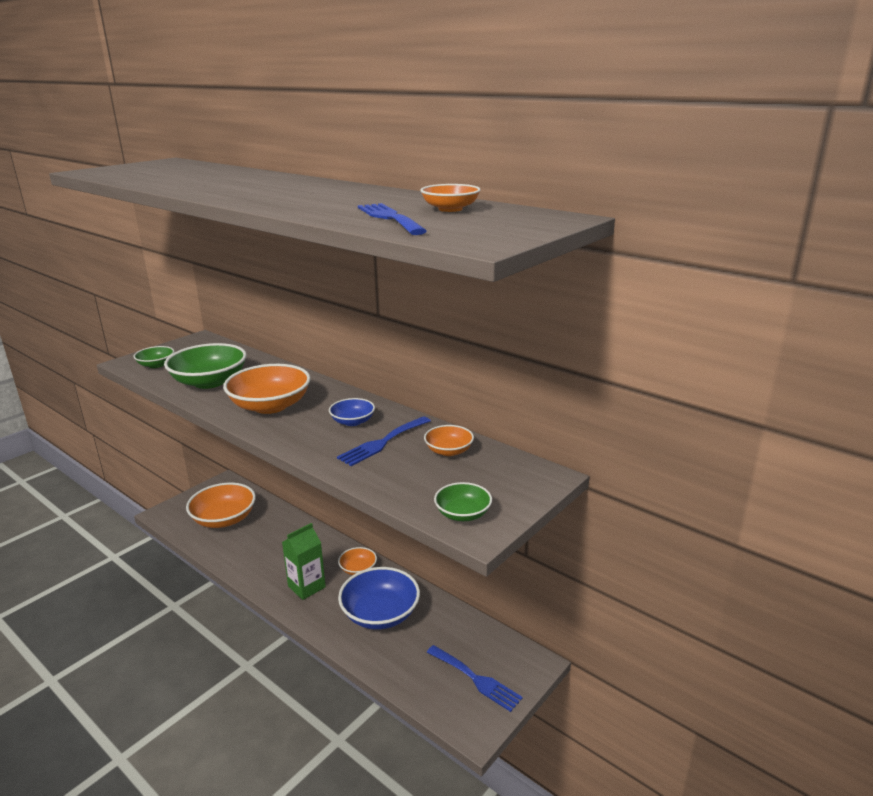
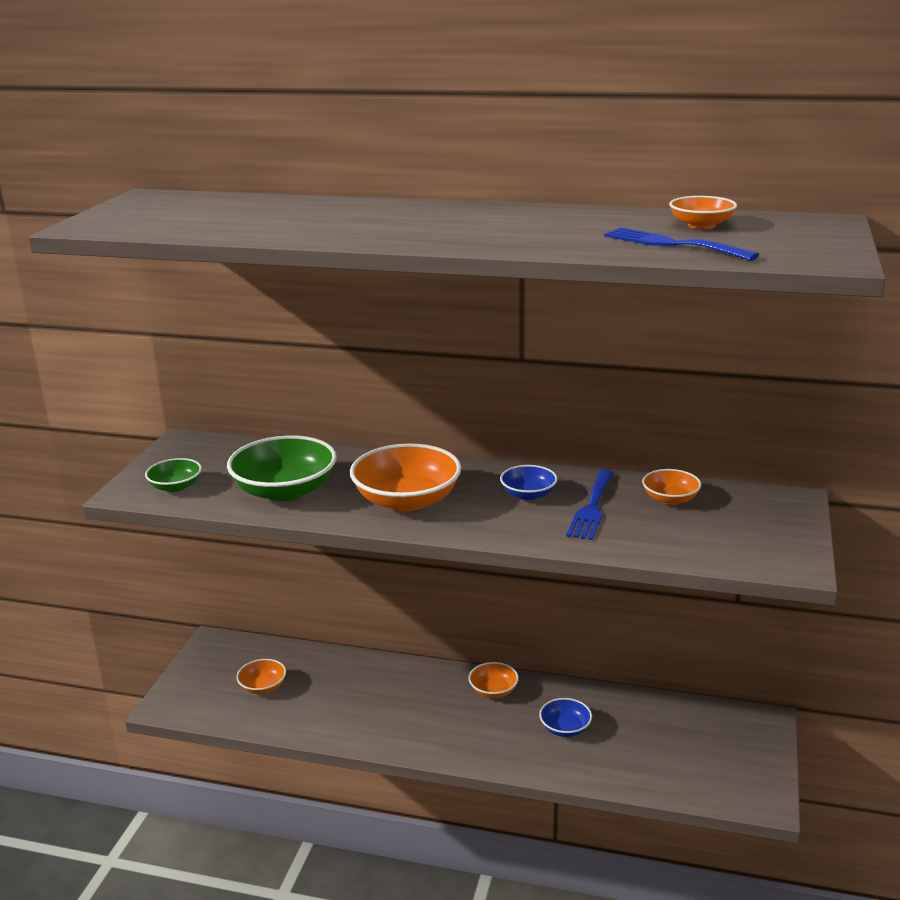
camera: 25 degrees left, 0 degrees up
orange bowl [186,483,256,528] -> orange bowl [236,659,286,694], size x0.52
green carton [282,523,326,600] -> none
blue bowl [338,567,420,630] -> blue bowl [539,698,592,737], size x0.52
blue fork [427,645,523,712] -> none
green bowl [434,482,492,521] -> none

